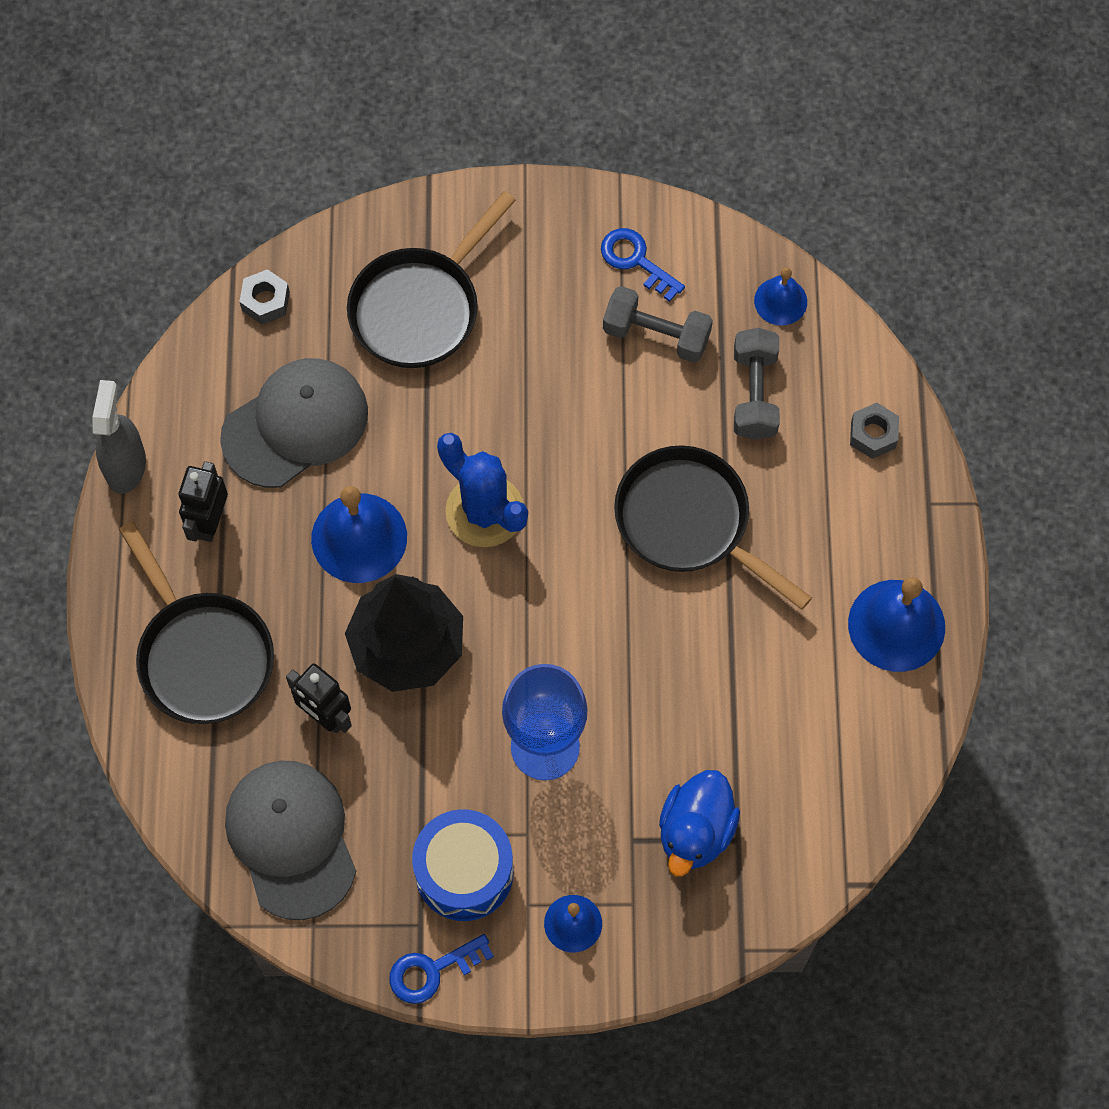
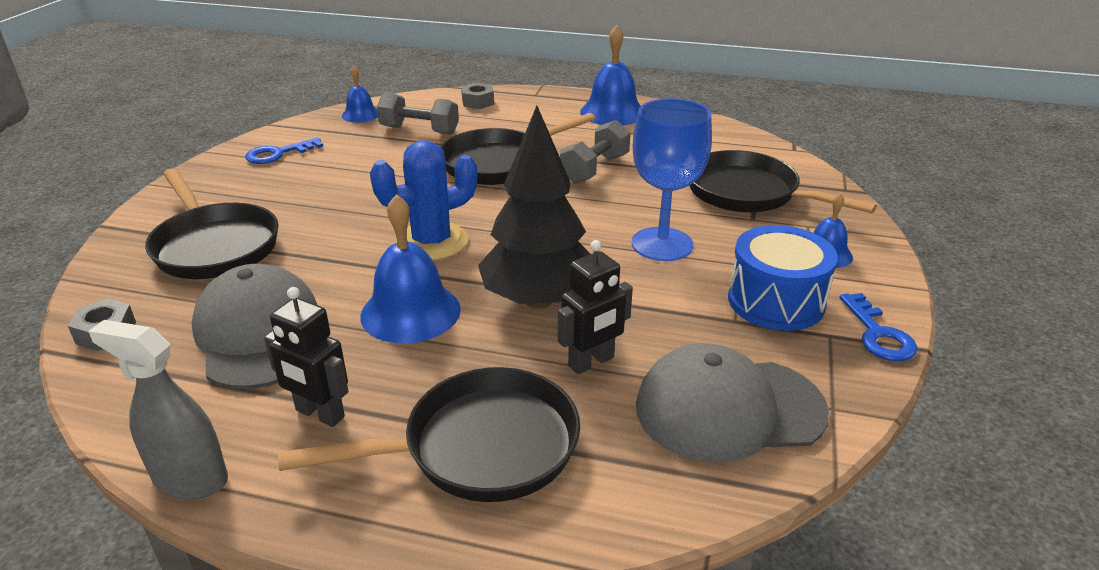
camera: 75 degrees left, 35 degrees down
grey dumbbell [603,286,713,363] -> grey dumbbell moved to [560,120,631,183]
blue duck [659,770,740,877] -> black pan [690,150,877,213]

